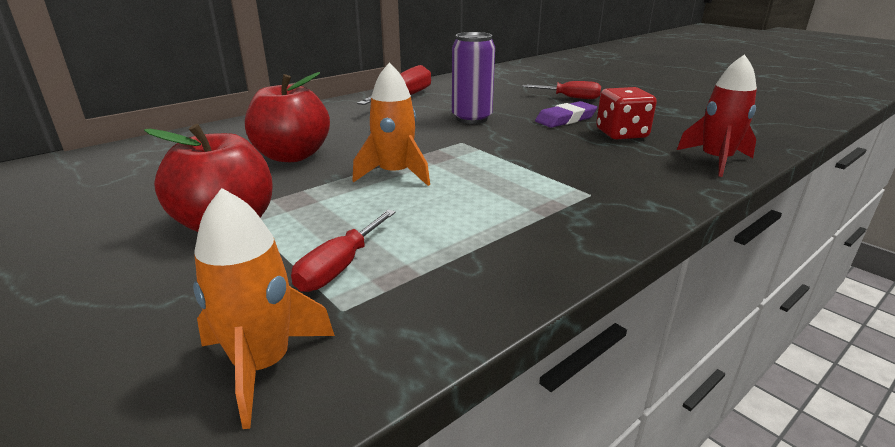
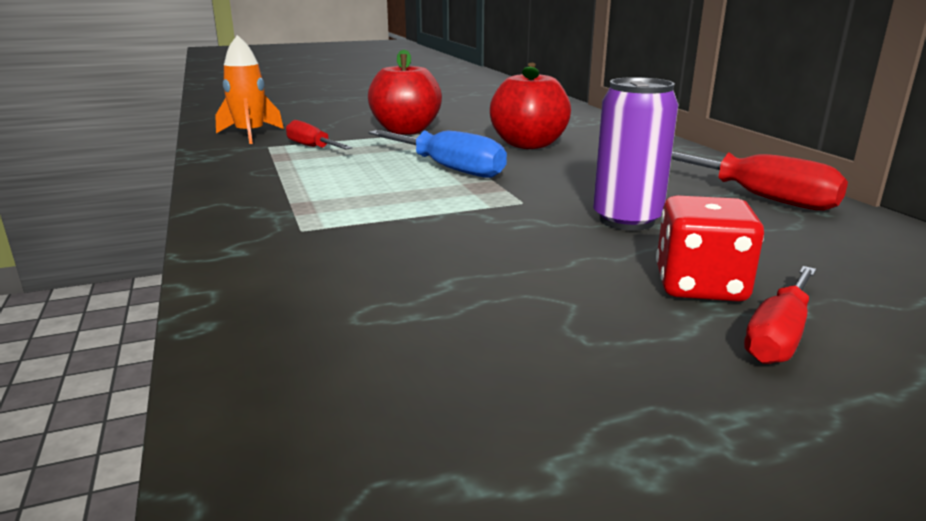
camera: 110 degrees right, 5 degrees down
orange rocket [352,63,430,186] -> blue screwdriver [368,130,507,178]
purple eraser [535,101,597,128] -> none
red dice [596,87,657,139] -> red dice moved to [656,195,764,302]
red rocket [677,54,757,177] -> none

